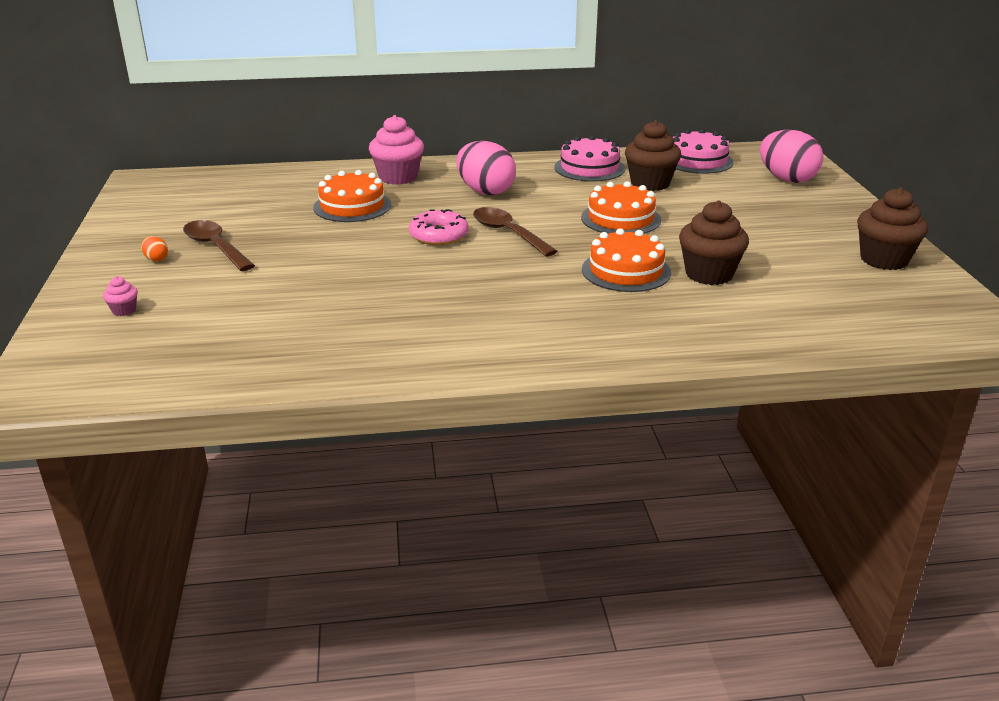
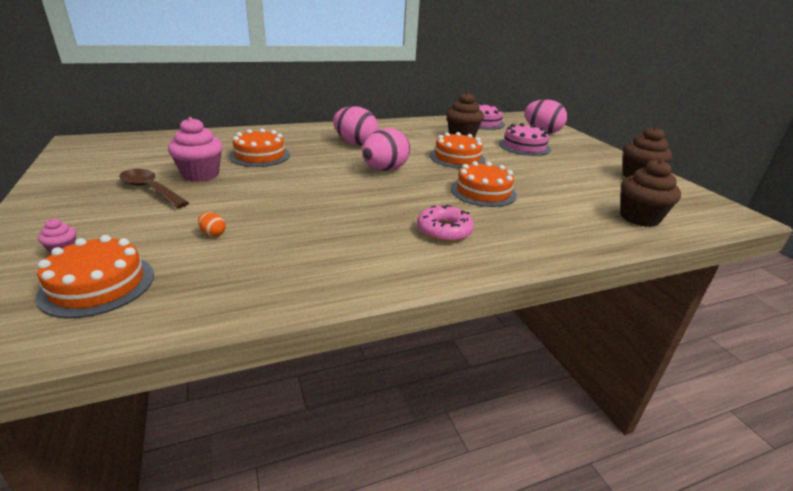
camera: 15 degrees left, 0 degrees up
orange egg [141,236,168,261] -> orange egg moved to [198,212,226,237]
pink cupcake [369,115,424,185] -> pink cupcake moved to [168,117,223,182]
pink donut [409,209,469,245] -> pink donut moved to [417,205,474,242]
brown spoon [473,207,558,257] -> pink egg [362,128,410,171]
pink cake [554,135,625,182] -> pink cake moved to [499,123,551,156]
brown cupcake [679,200,749,285] -> brown cupcake moved to [620,159,681,227]
none -> orange cake [36,235,154,318]

